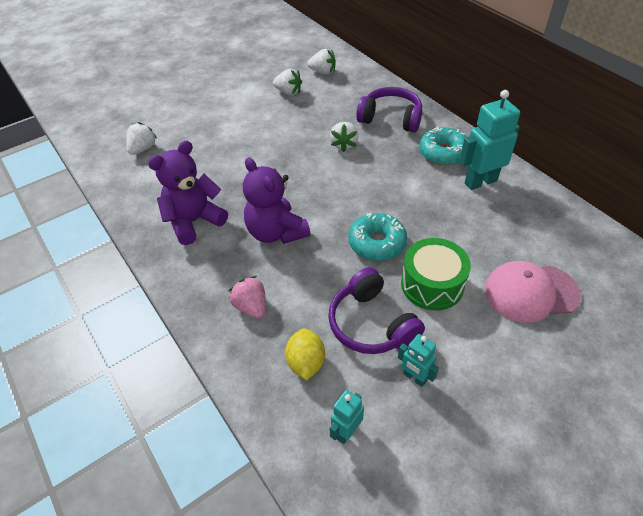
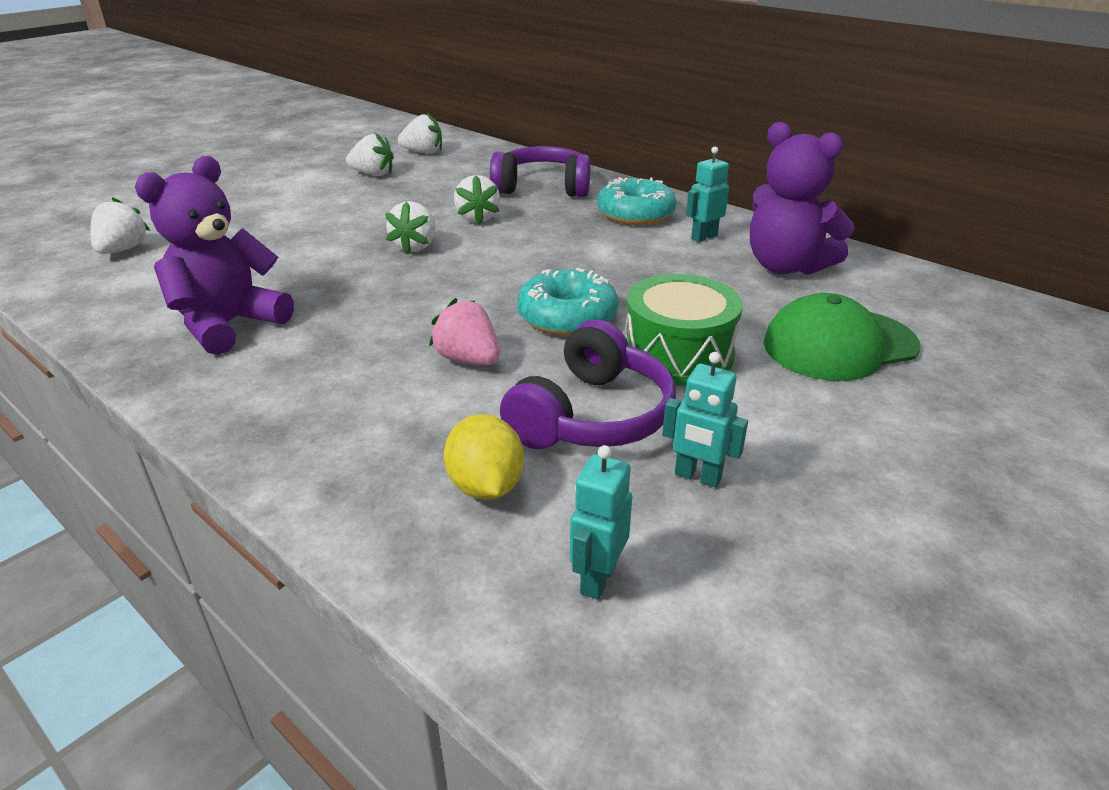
camera: 15 degrees left, 15 degrees down
pink strawberry [228,276,266,319] -> pink strawberry moved to [429,298,500,365]
purple teddy bear [243,157,310,244] -> purple teddy bear moved to [750,122,854,275]
purple headphones [328,267,425,354] -> purple headphones turned 105 degrees counterclockwise [500,319,676,449]
turquoise robot [460,90,520,190] -> turquoise robot [686,147,729,242], size x0.55
pink cap [485,261,581,323] -> green cap [764,293,920,381]
none -> white strawberry [385,201,436,255]

